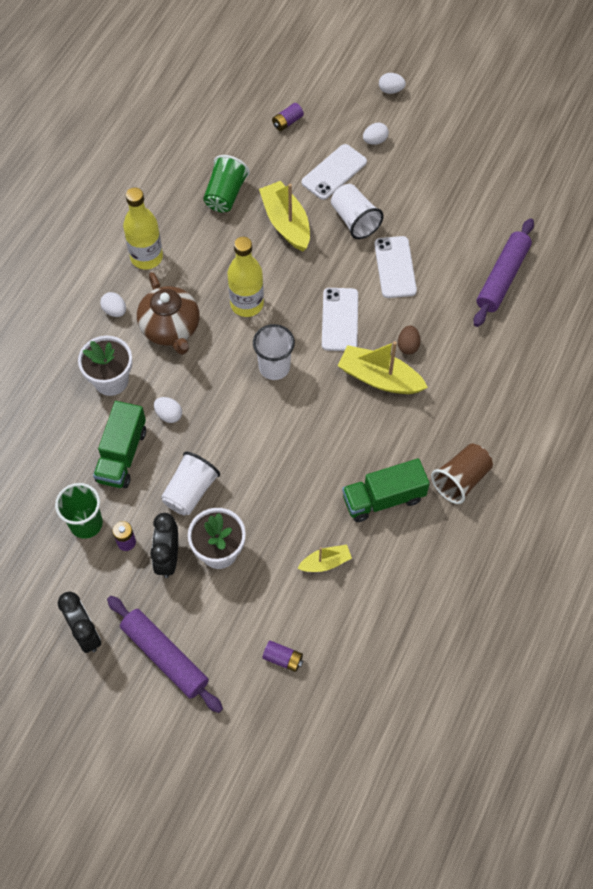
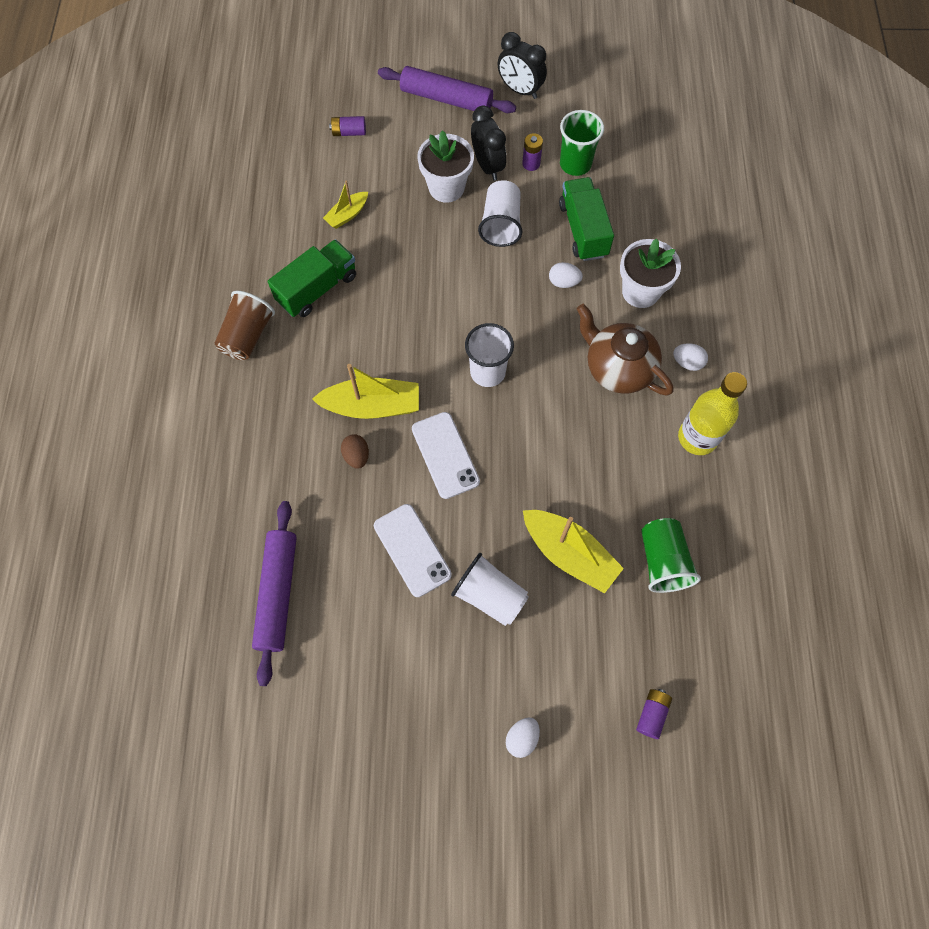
camera: 155 degrees right, 5 degrees up
yellow bottle [228,237,264,317] -> none
white phone [302,144,367,200] -> none
white egg [379,73,406,94] -> none

